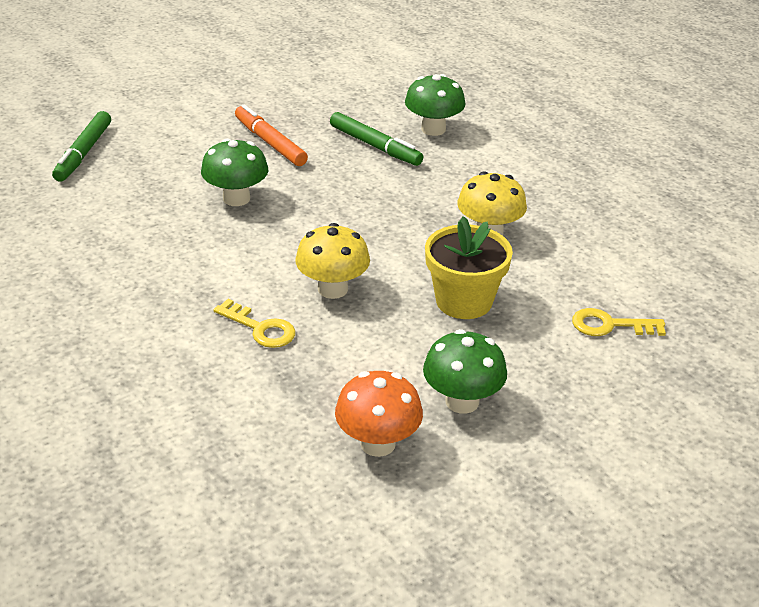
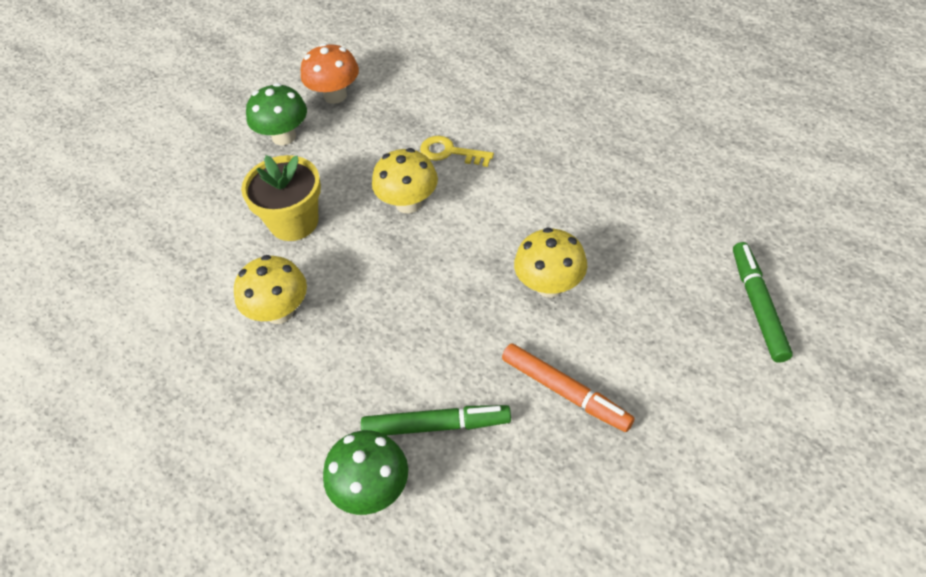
camera: 170 degrees right, 15 degrees up
green mushroom [201,138,268,206] -> yellow mushroom [514,227,587,298]
green marker [330,112,423,166] -> green marker turned 150 degrees clockwise [361,405,511,435]
yellow key [572,308,666,336] -> none

